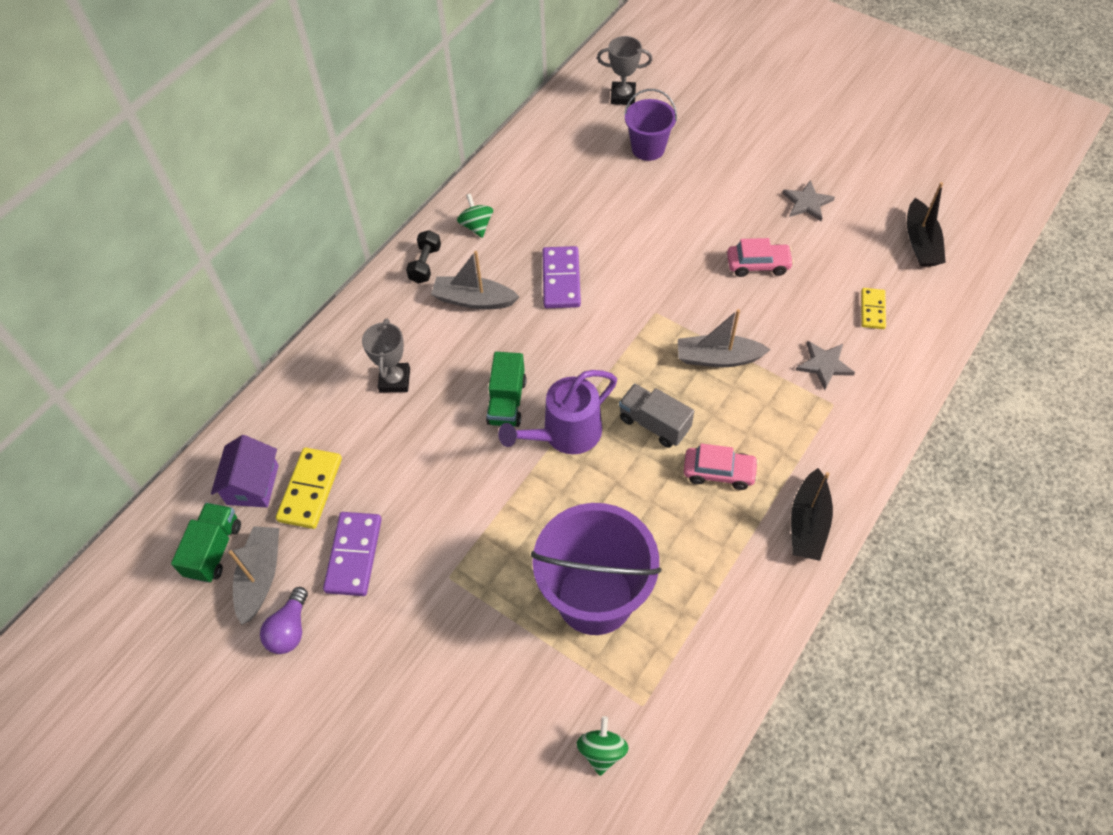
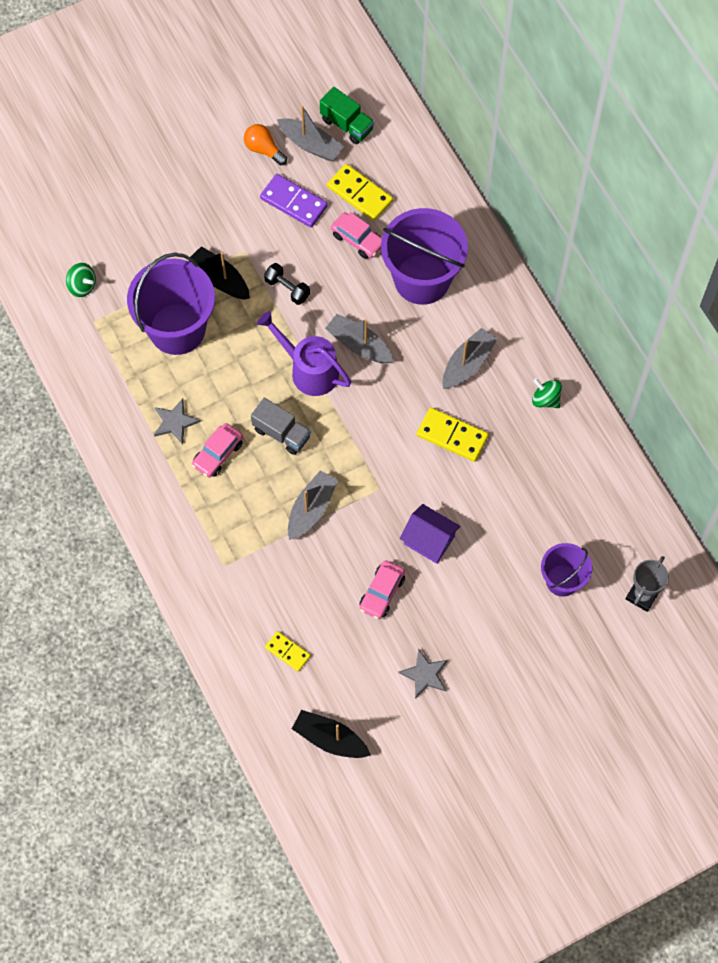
camera: 115 degrees right, 10 degrees up
purple house [211,435,279,508] -> purple house moved to [400,504,460,564]
purple light bulb [260,587,308,654] -> orange light bulb [244,124,287,166]
grey trophy [362,319,410,392] -> purple bucket [381,208,468,305]
black dumbbell [406,230,441,284] -> black dumbbell moved to [264,263,310,305]
green spinning top [457,194,493,238] -> green spinning top turned 150 degrees counterclockwise [532,378,562,408]
green truck [486,352,527,427] -> grey boat [325,314,393,363]
purple watering can [498,370,617,454] -> purple watering can turned 45 degrees counterclockwise [257,311,351,396]
purple domino [542,246,581,308] -> yellow domino [417,408,489,462]
grey truck [619,384,694,448] -> grey truck turned 60 degrees clockwise [251,398,311,455]
black boat [791,468,833,561] -> black boat moved to [190,246,250,300]
grey star [796,341,855,390] -> grey star moved to [154,399,201,444]
none -> pink car [331,212,382,259]

